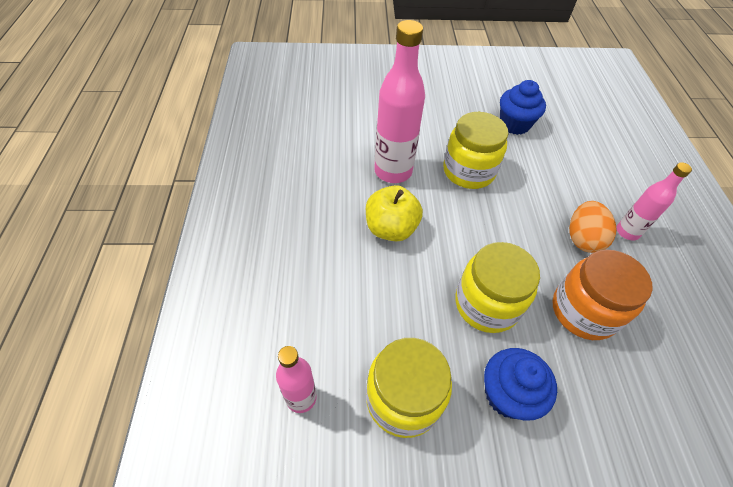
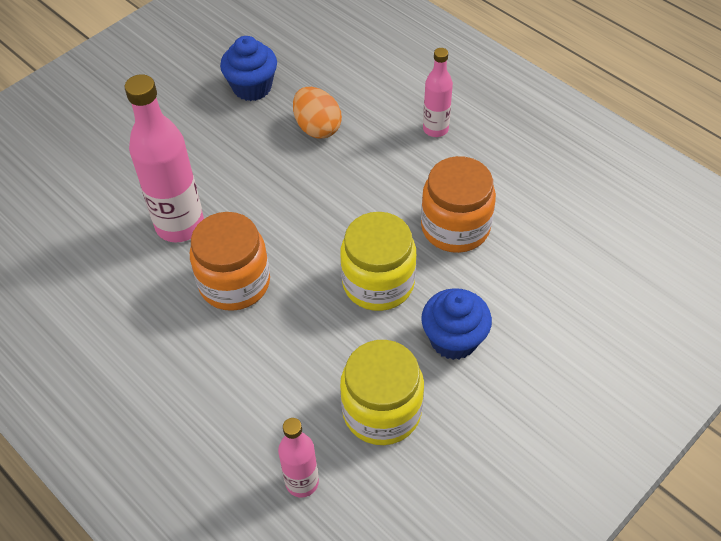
camera: 40 degrees left, 0 degrees up
yellow apple [366,185,423,241] -> orange jar [190,212,270,311]
yellow jar [443,112,508,189] -> none
orange egg [569,201,617,253] -> orange egg moved to [293,87,342,139]

